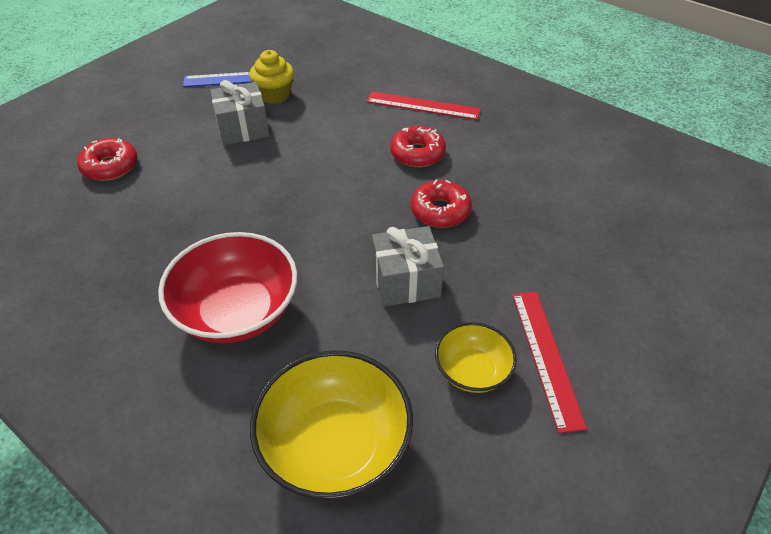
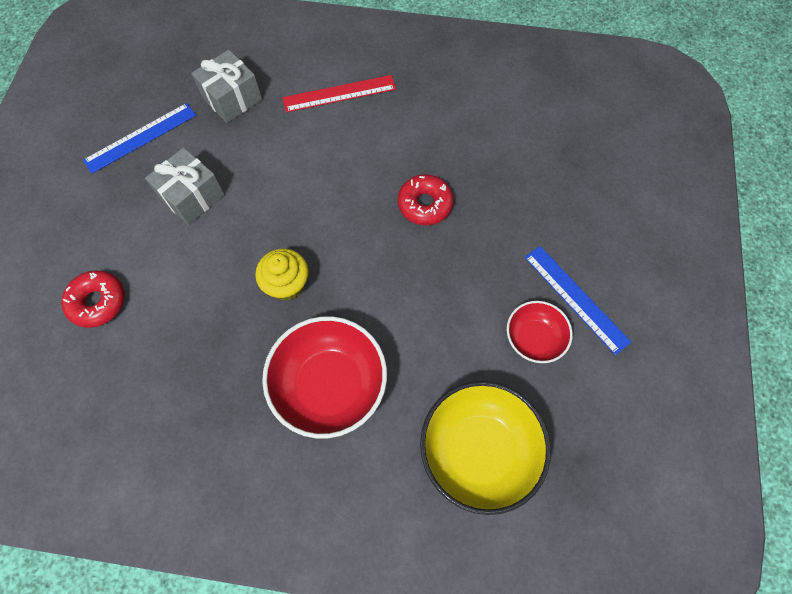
camera: 30 degrees left, 20 degrees up
yellow cupcake [249,50,294,104] -> yellow cupcake moved to [255,249,308,301]
grey gift [372,226,444,307] -> grey gift moved to [191,50,262,123]
red donut [390,126,446,167] -> none
yellow bowl [435,322,517,393] -> red bowl [507,301,573,363]
red ruler [513,292,587,433] -> blue ruler [524,246,631,355]

